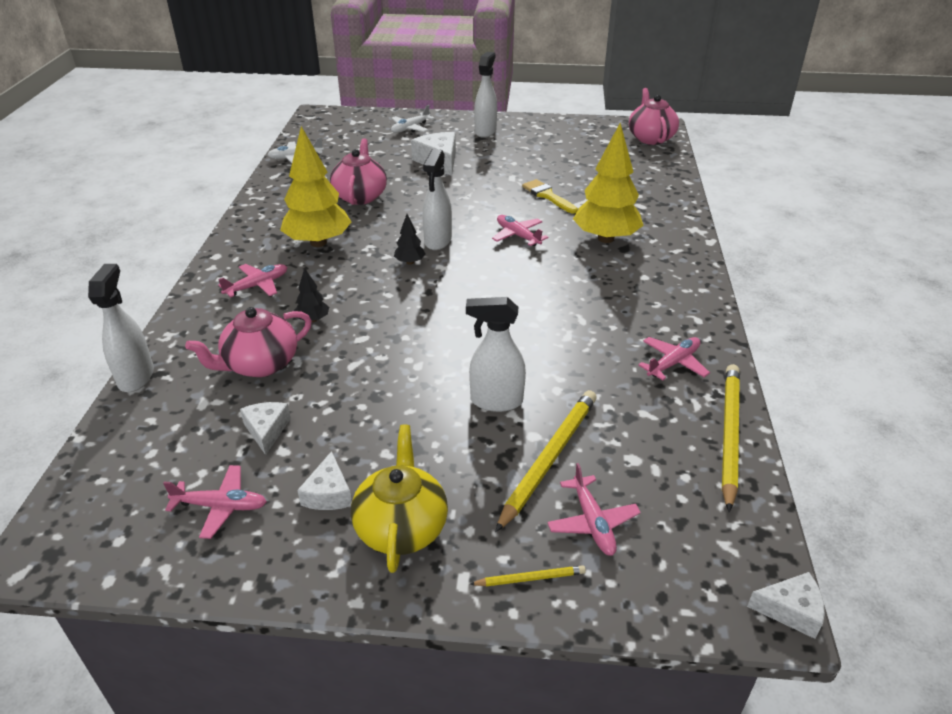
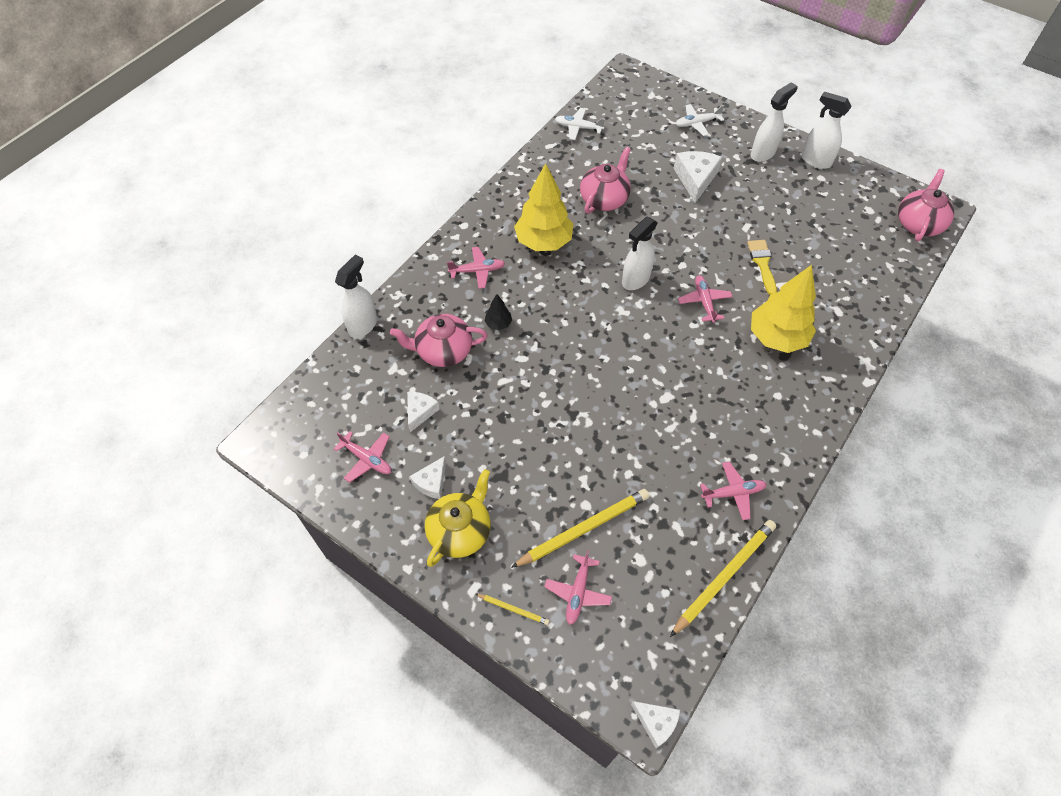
camera: 30 degrees right, 20 degrees up
black tree [394,214,425,265] -> none
white spray bottle [466,297,526,412] -> white spray bottle moved to [802,92,852,169]

